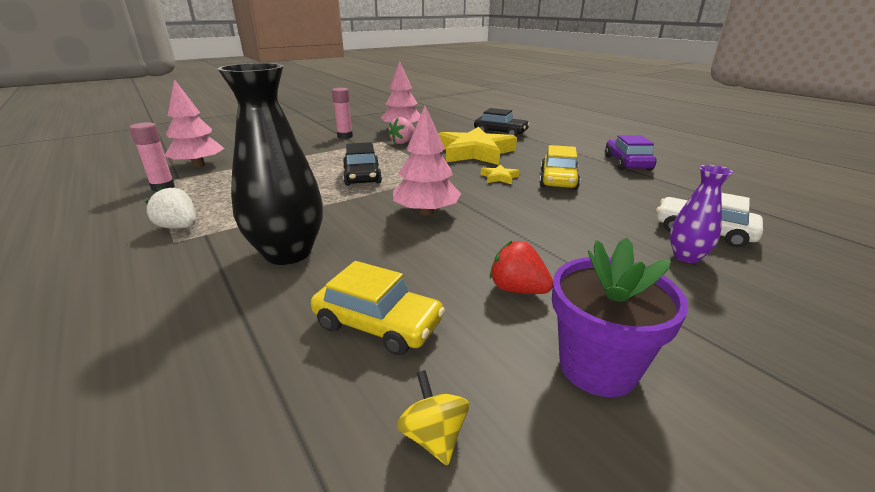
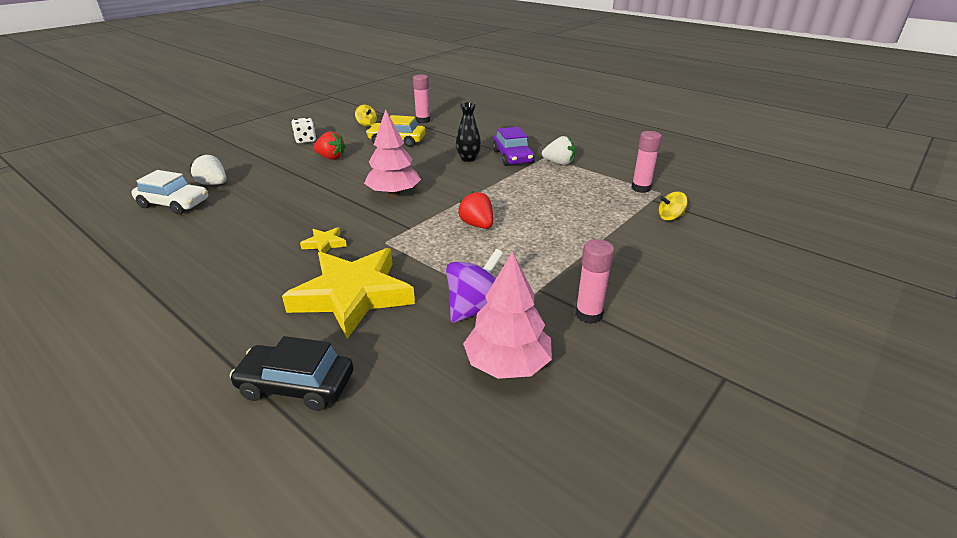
camera: 165 degrees right, 5 degrees up
pink tree [165,79,224,167] -> yellow spinning top [658,191,688,221]
black vase [217,63,323,265] -> black vase [456,102,481,162], size x0.52
black car [343,142,382,186] -> red strawberry [458,191,493,229]
pink strawberry [388,117,415,144] -> purple spinning top [446,249,503,323]
yellow car [540,145,580,190] -> none
purple flower pot [552,237,689,397] -> white dice [292,117,316,143]
purple car [605,135,657,170] -> purple car moved to [492,127,535,166]
purple vase [670,165,733,263] -> white strawberry [190,154,226,185]
none -> pink glue stick [413,74,430,123]

